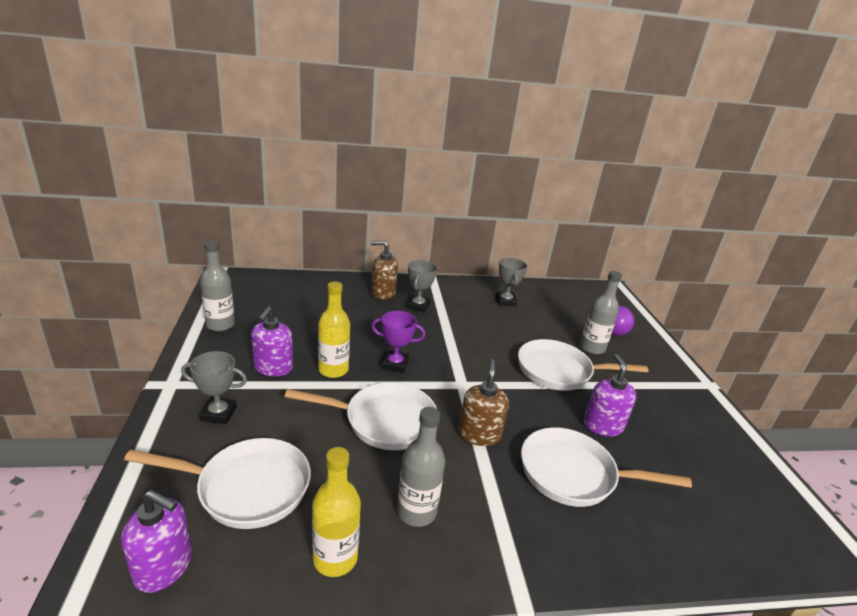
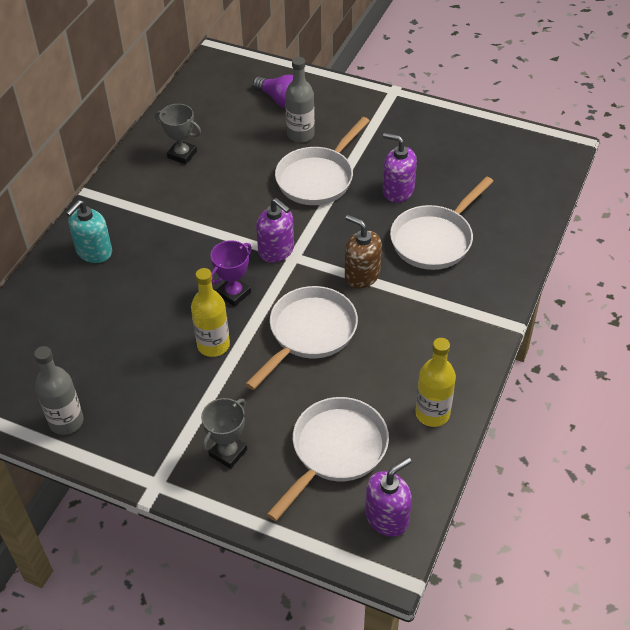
camera: 55 degrees left, 20 degrees up
purple soap dispenser [251,306,293,377] -> purple soap dispenser moved to [256,198,294,263]
brown soap dispenser [371,241,398,300] -> turquoise soap dispenser [66,200,112,263]
grey bottle [397,407,445,527] -> none
grey trophy [407,260,437,312] -> none

